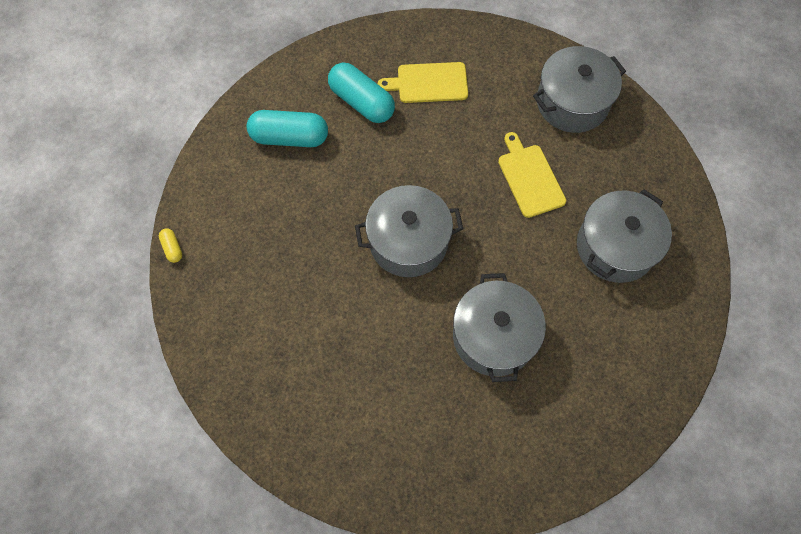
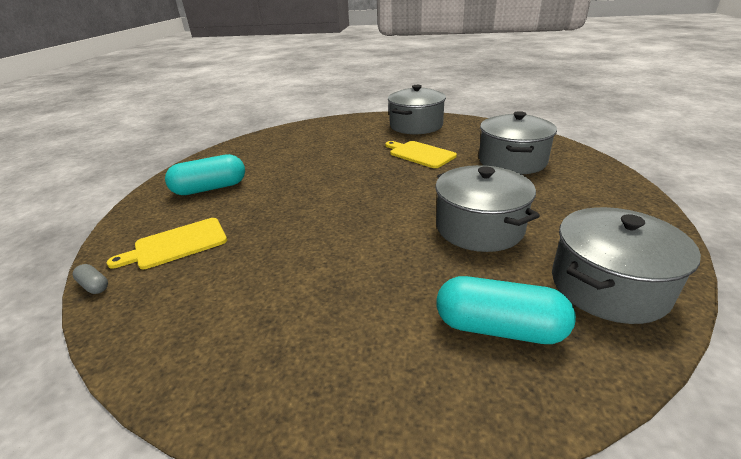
camera: 25 degrees left, 35 degrees down
yellow capsule [159,228,182,263] -> grey capsule [73,264,108,294]
turquoise capsule [328,63,395,123] -> turquoise capsule moved to [436,276,576,344]
grey pot [355,185,463,277] -> grey pot moved to [552,207,701,324]
yellow cutting board [378,62,468,103] -> yellow cutting board moved to [107,218,227,269]

